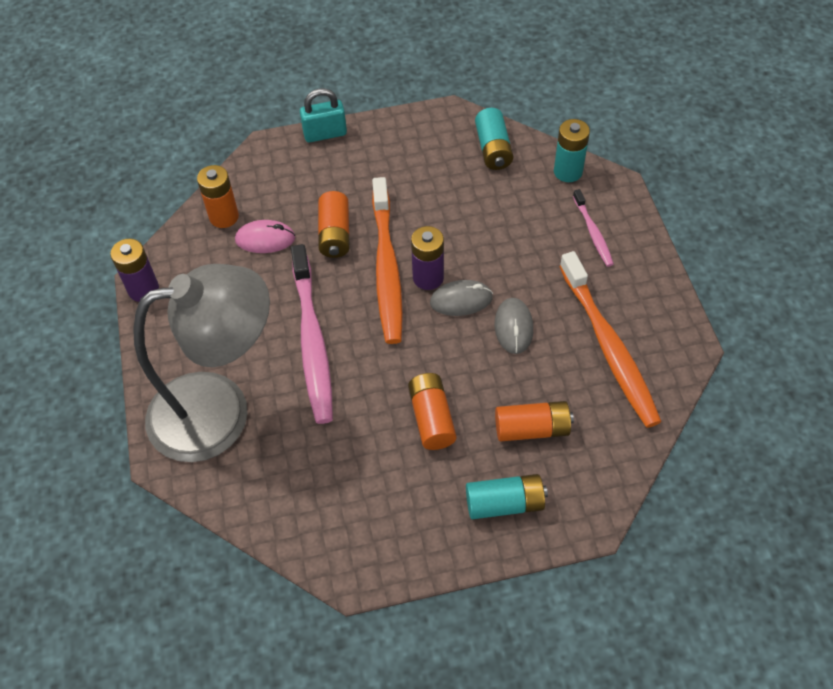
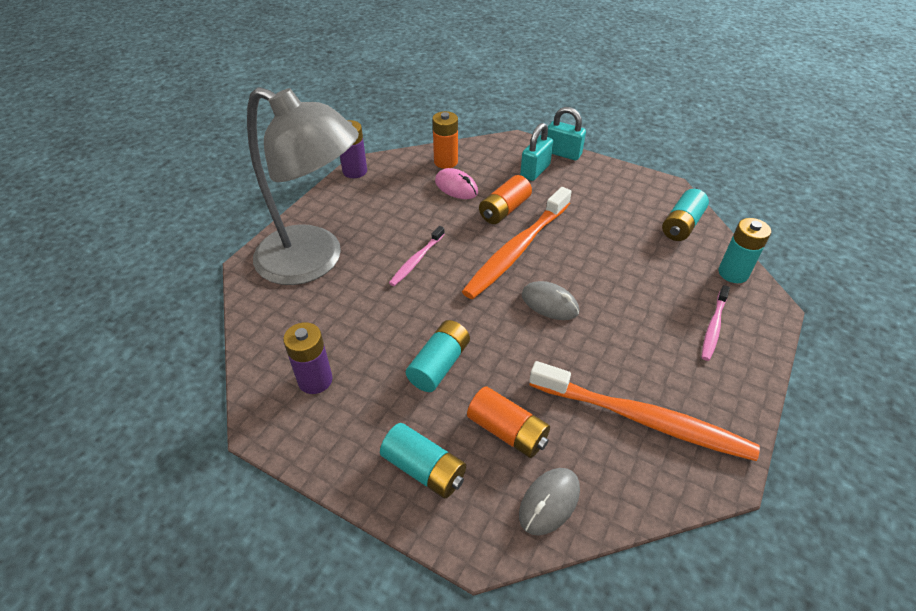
camera: 40 degrees right, 10 degrees down
pink toothbrush [291,244,333,424] -> pink toothbrush [389,226,445,286], size x0.50
orange battery [408,373,456,450] -> turquoise battery [406,320,470,392]
purple battery [411,226,444,290] -> purple battery moved to [283,322,333,394]
grey mouse [495,298,533,354] -> grey mouse moved to [519,468,580,536]
orange toothbrush [559,251,662,428] -> orange toothbrush turned 90 degrees counterclockwise [529,361,760,461]
none -> turquoise padlock [520,123,553,181]

